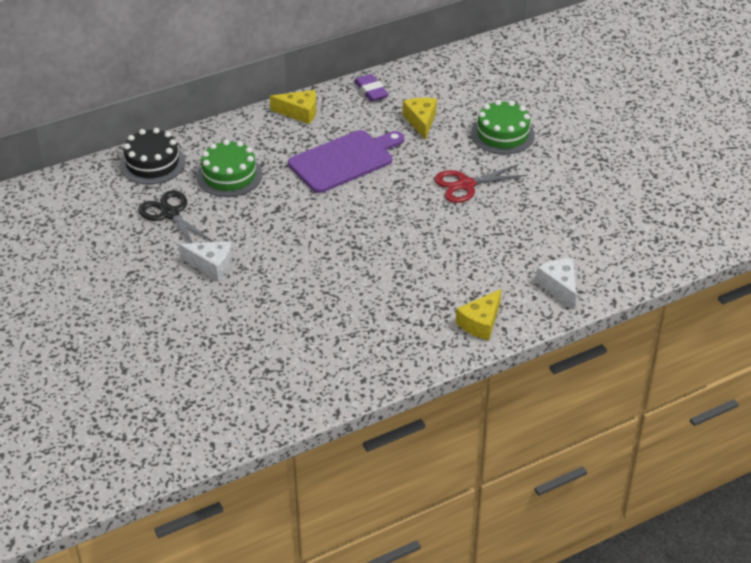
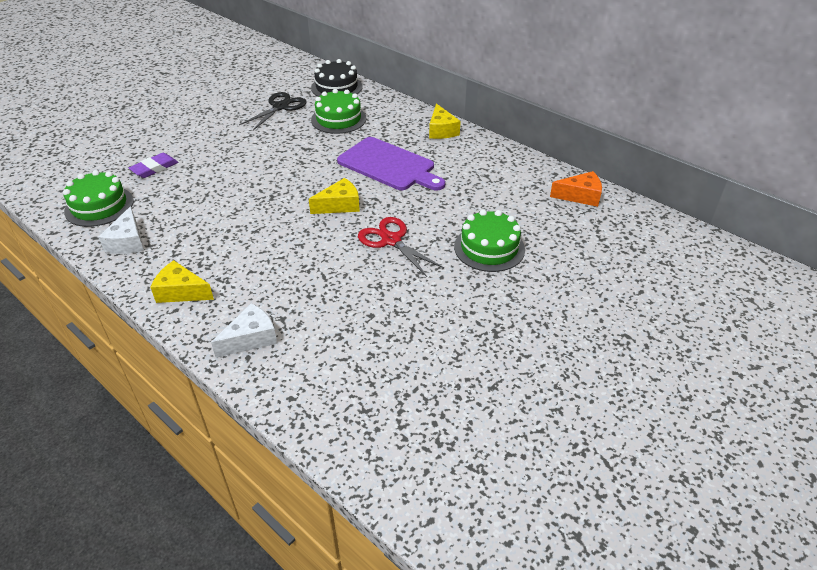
camera: 70 degrees right, 0 degrees up
white cheese [178,241,232,281] -> white cheese moved to [98,206,144,254]
purple eraser [354,74,389,102] -> purple eraser moved to [129,153,179,178]
yellow cheese [403,98,437,140] -> yellow cheese moved to [309,178,360,214]
none -> green cake [63,170,134,227]
none -> orange cheese [550,171,602,207]

